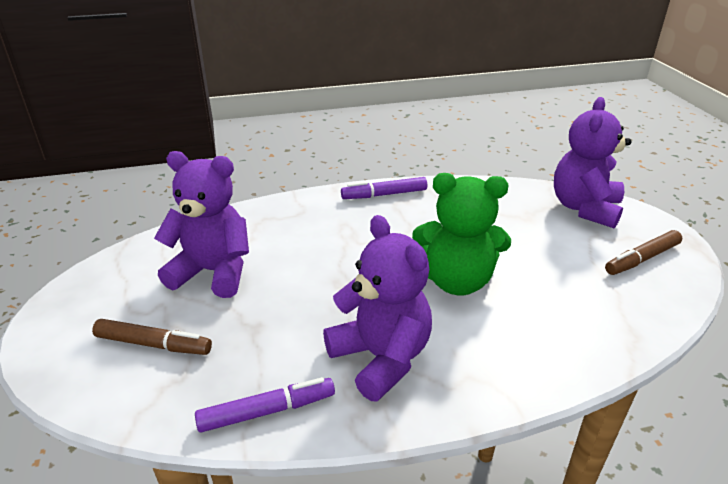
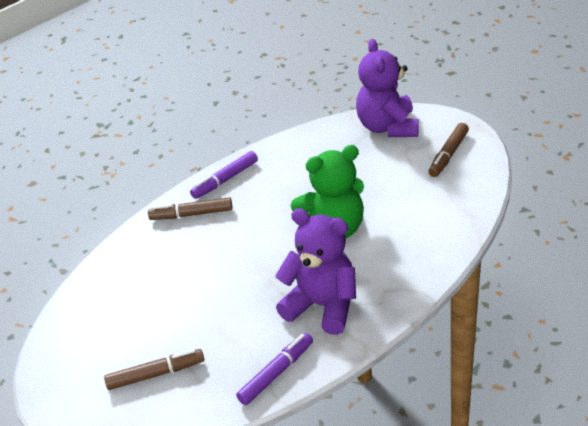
camera: 25 degrees left, 5 degrees up
purple teddy bear [154,151,249,298] -> none
none -> brown marker [148,197,233,220]

